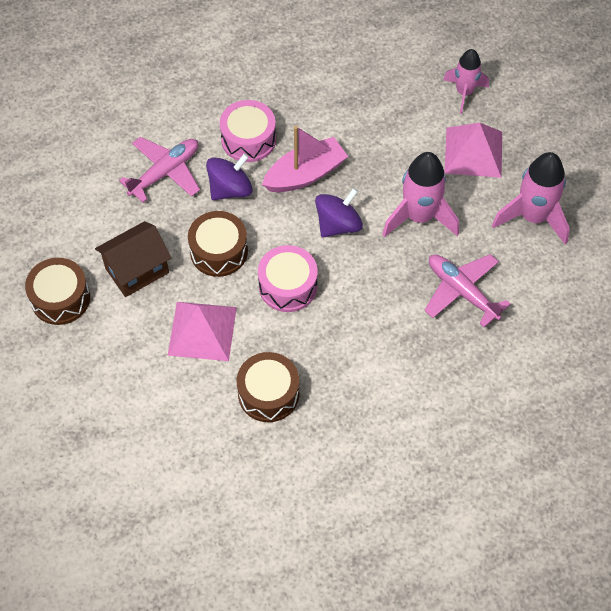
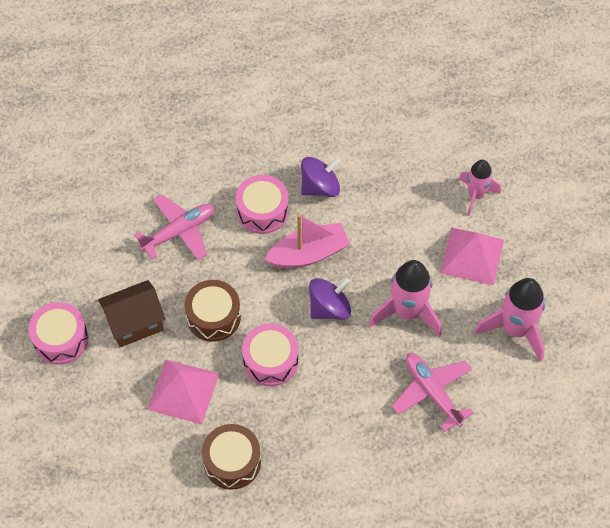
camera: 10 degrees right, 0 degrees up
brown drum [25,258,90,325] -> pink drum [29,302,89,365]
purple spinning top [206,153,253,200] -> purple spinning top moved to [301,157,341,197]

